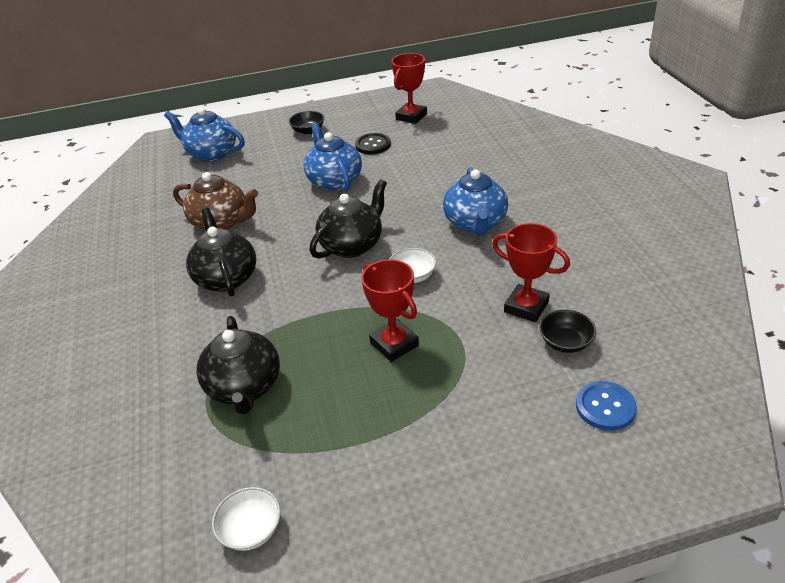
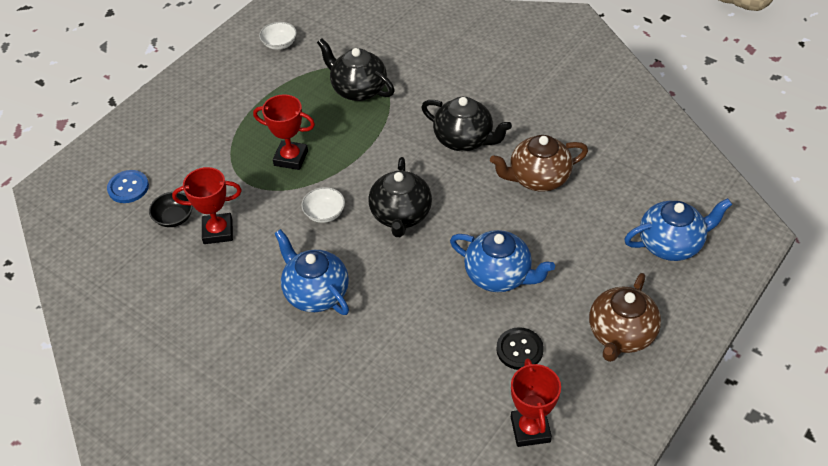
camera: 140 degrees right, 10 degrees up
black bowl [289,111,324,134] -> brown teapot [589,273,661,362]

